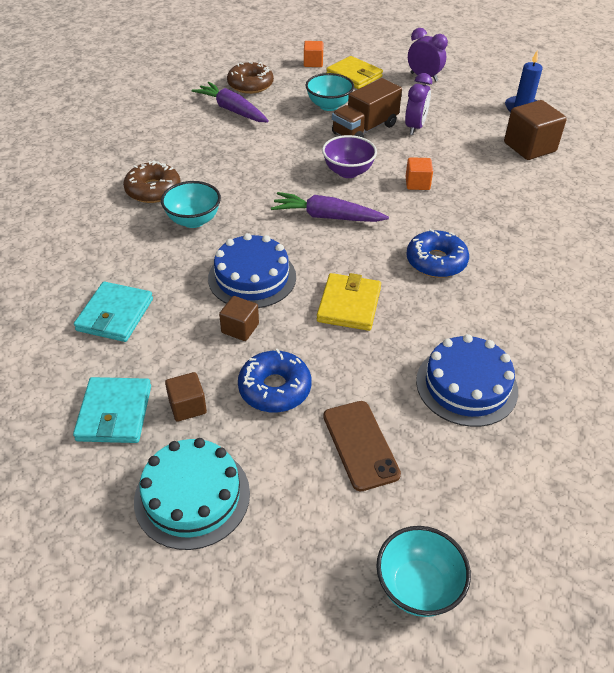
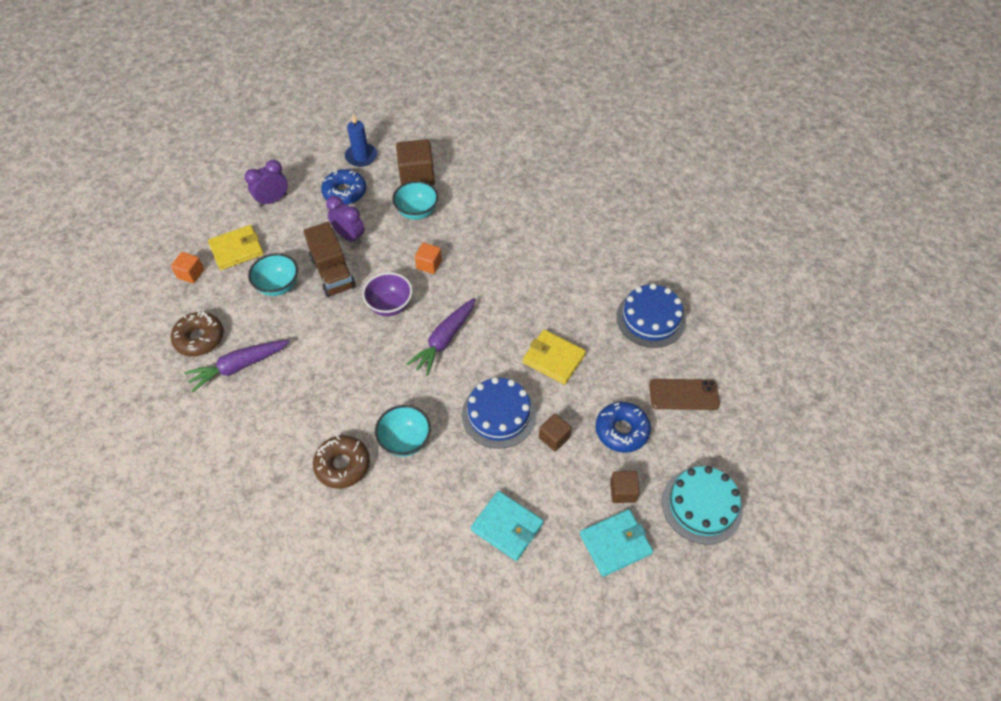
camera: 70 degrees left, 10 degrees up
turquoise wallet [73,377,151,443] -> turquoise wallet turned 45 degrees counterclockwise [580,509,653,577]
turquoise bowl [377,526,471,617] -> turquoise bowl moved to [392,181,438,220]
blue donut [406,229,469,278] -> blue donut moved to [321,169,366,205]

